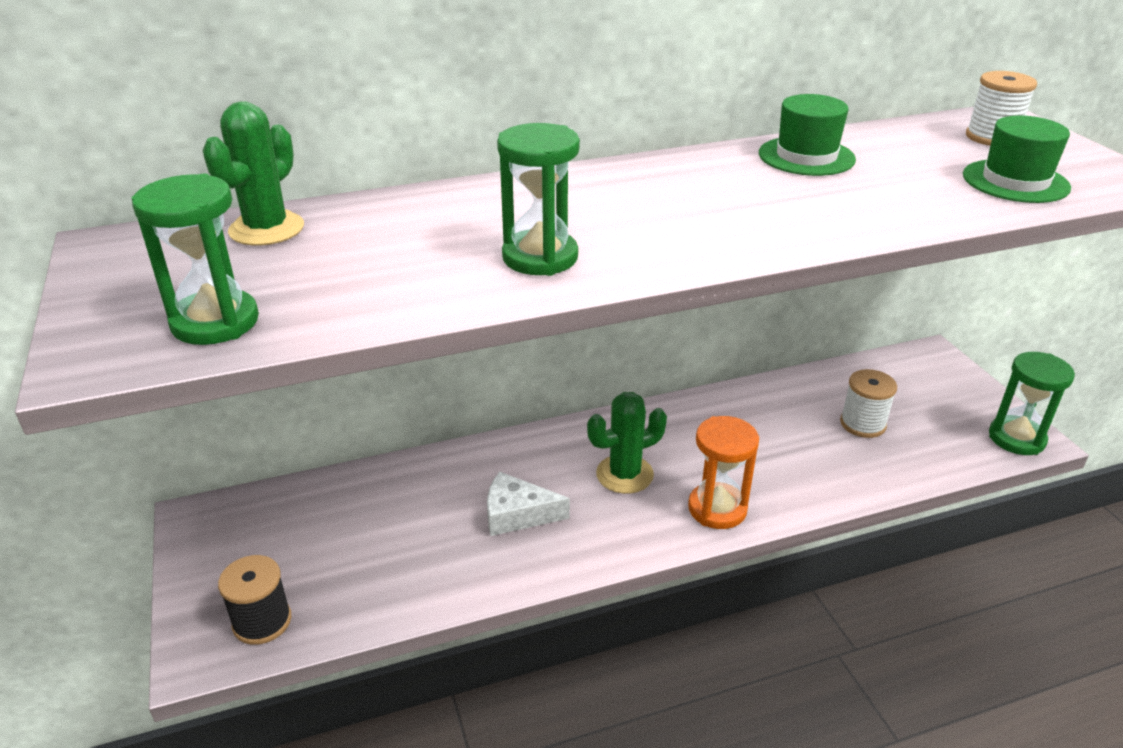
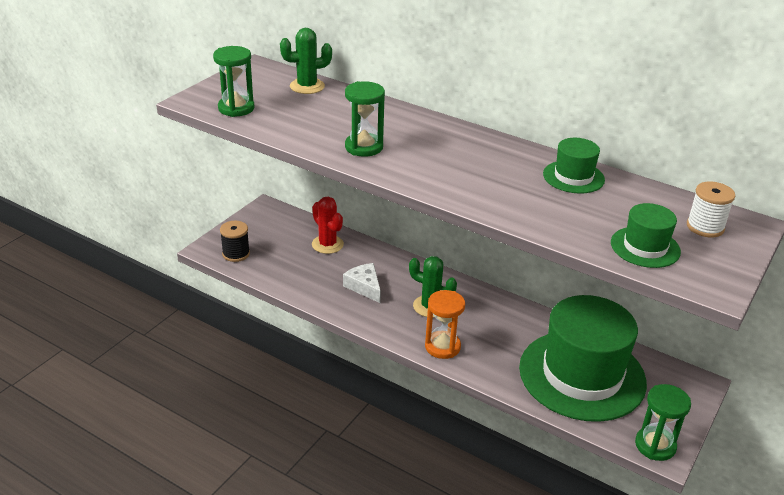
camera: 50 degrees right, 0 degrees up
white spool [840,369,897,438] -> green hat [519,295,647,422]
none -> red cactus [312,197,344,254]

